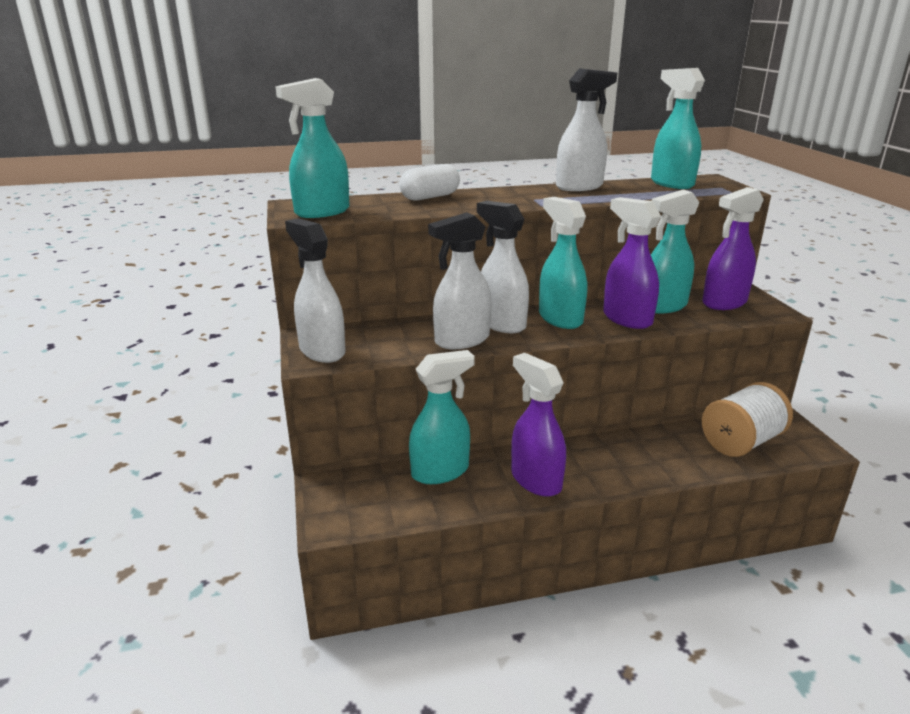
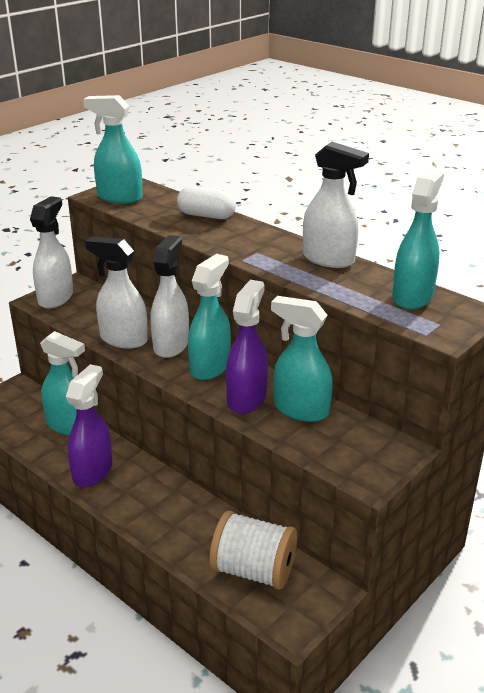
camera: 55 degrees right, 5 degrees up
purple spray bottle [702,187,764,310] -> none

